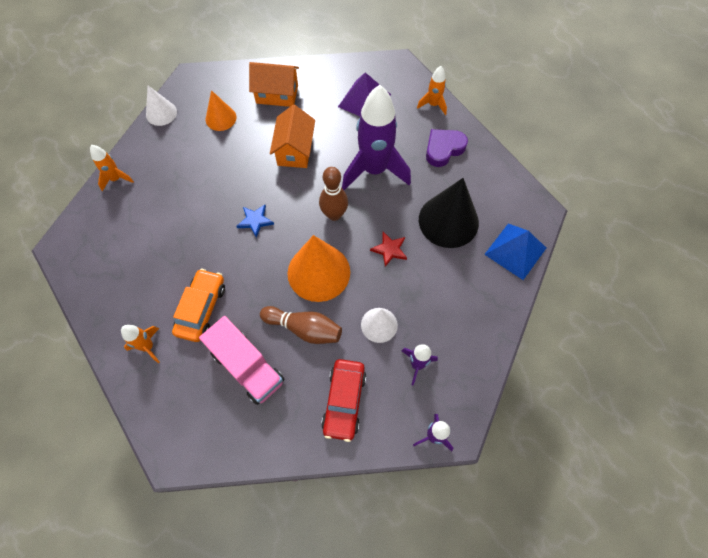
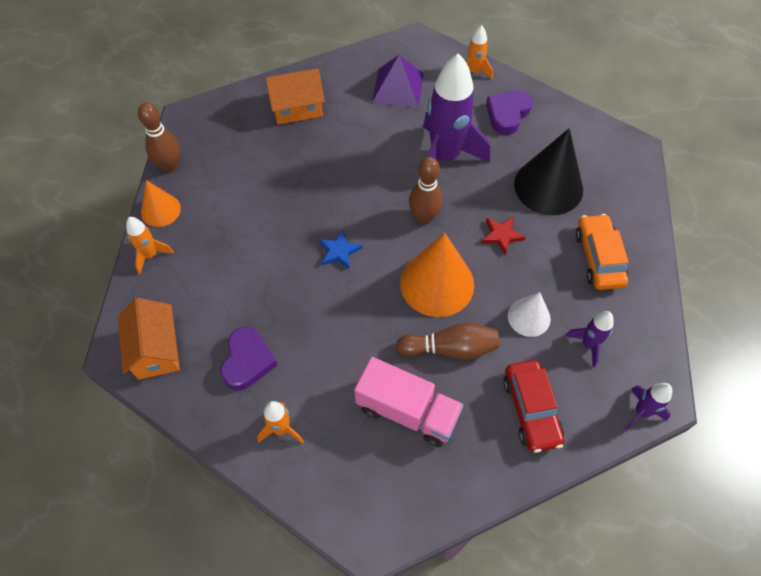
camera: 20 degrees left, 5 degrees down
white cone [146,85,177,126] -> brown bowling pin [138,103,180,172]
orange car [172,269,225,342] -> orange car moved to [576,214,628,290]
orange cone [206,90,236,131] -> orange cone moved to [141,180,181,227]
orange house [270,105,315,168] -> orange house moved to [118,298,180,380]
blue pyramid [484,223,546,280] -> none
none -> purple heart [220,327,277,390]

